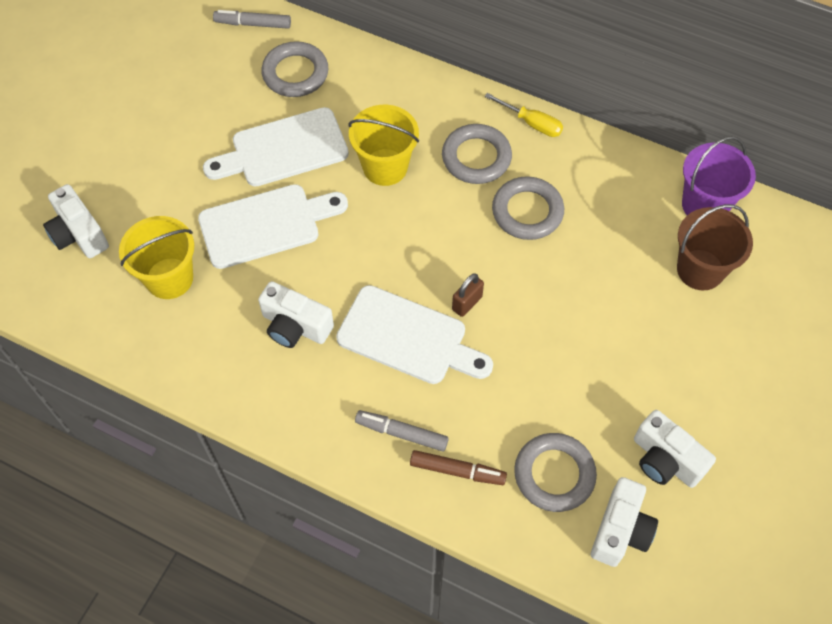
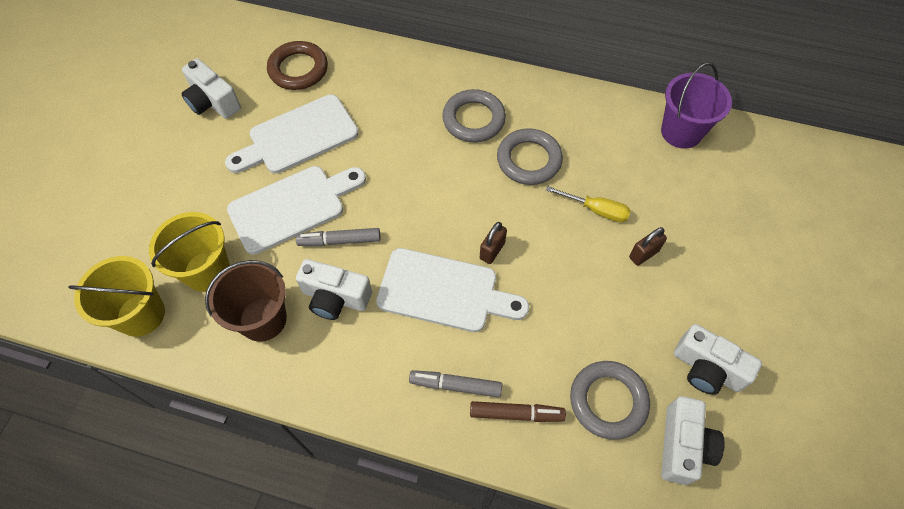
camera: 10 degrees left, 0 degrees up
white camera [43,184,109,258] -> white camera moved to [181,58,241,119]
grey marker [213,10,291,29] -> grey marker moved to [296,228,380,246]
grey ring [261,41,328,97] -> brown ring [267,41,328,90]
yellow bucket [348,105,419,186] -> yellow bucket moved to [68,256,165,337]
yellow screwdriver [485,93,563,137] -> yellow screwdriver moved to [546,186,631,222]
brown bucket [677,204,753,291] -> brown bucket moved to [205,260,287,342]
none -> brown padlock [629,227,667,266]

